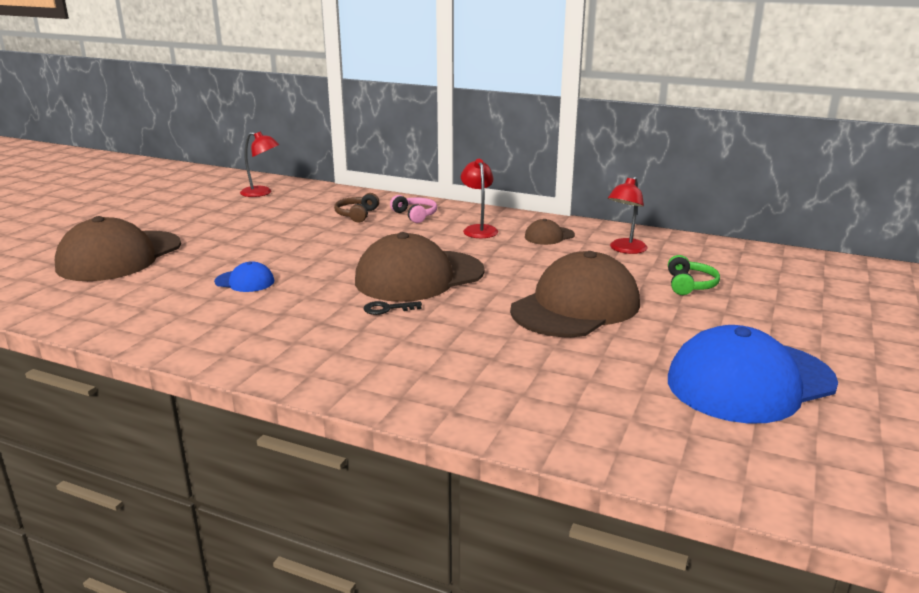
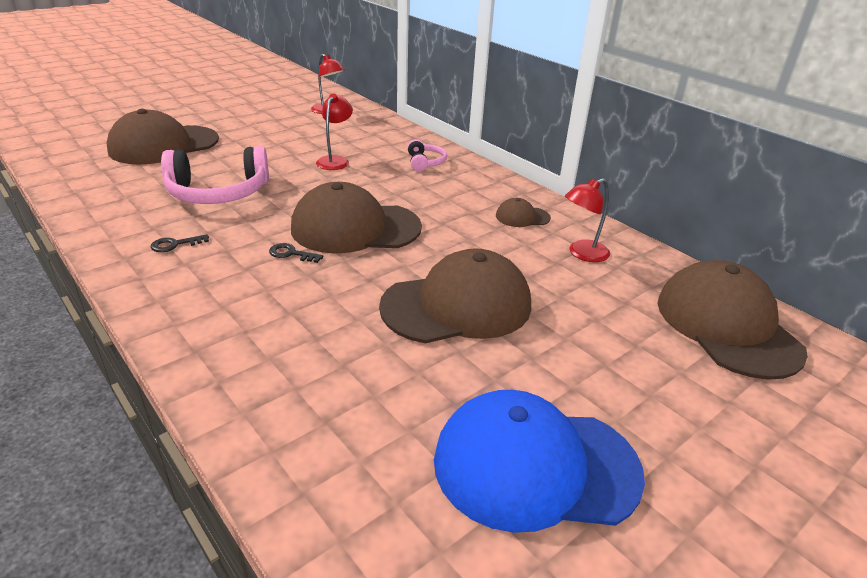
camera: 25 degrees right, 10 degrees up
blue cap [214,261,274,292] -> pink headphones [161,146,269,204]
brown headphones [334,193,379,223] -> none
red lamp [461,159,498,238] -> red lamp moved to [316,93,353,170]
green headphones [668,255,720,295] -> none
none -> black key [151,234,209,252]
none -> brown cap [658,260,808,380]

